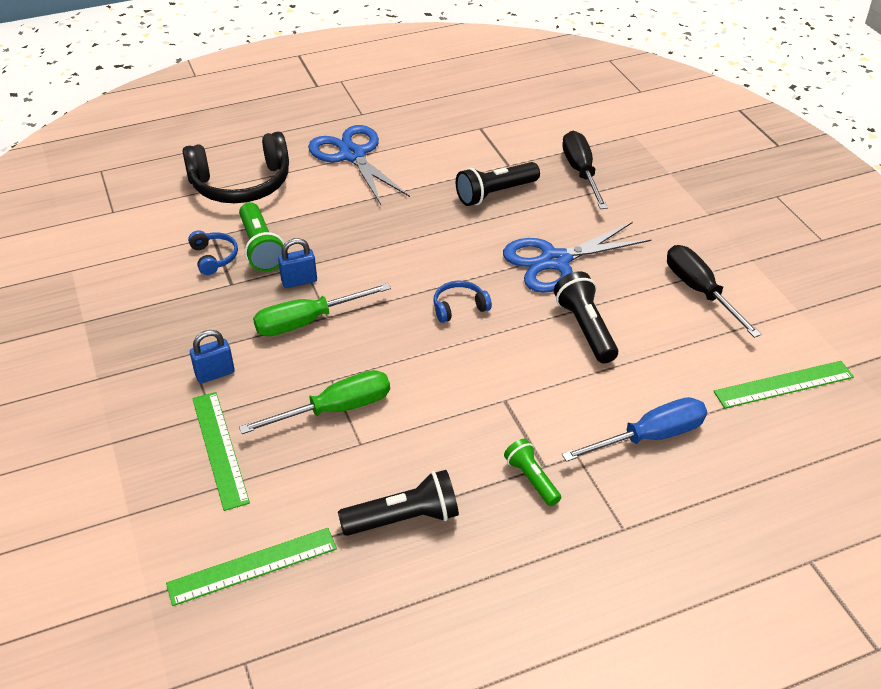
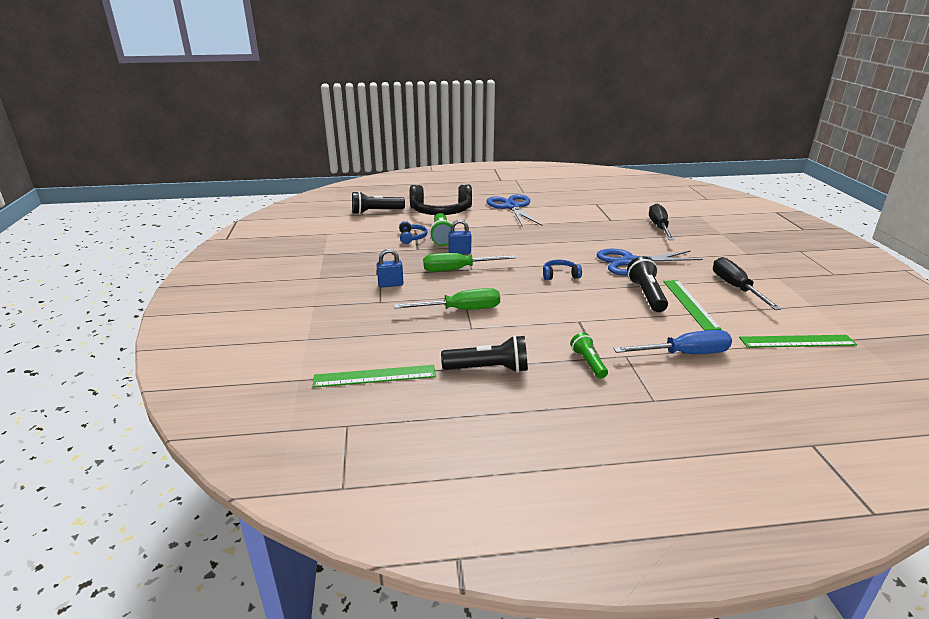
camera: 15 degrees right, 15 degrees down
green ruler [192,392,250,511] -> green ruler moved to [663,280,721,331]
black flashlight [456,162,540,206] -> black flashlight moved to [352,191,405,215]

